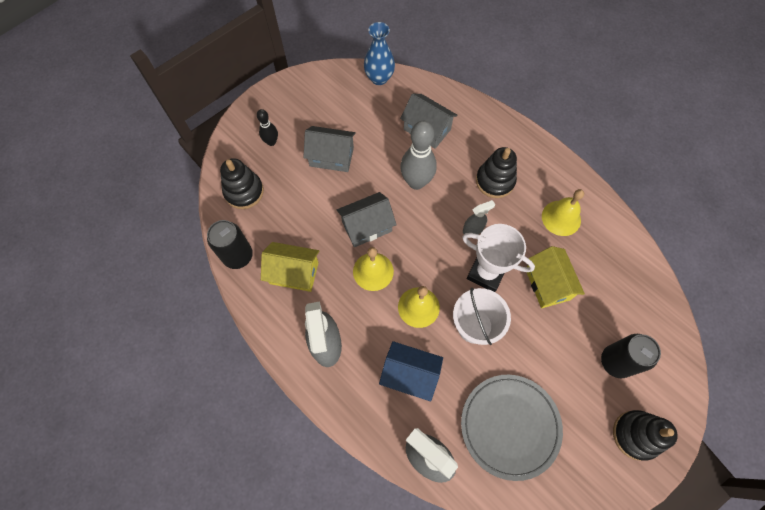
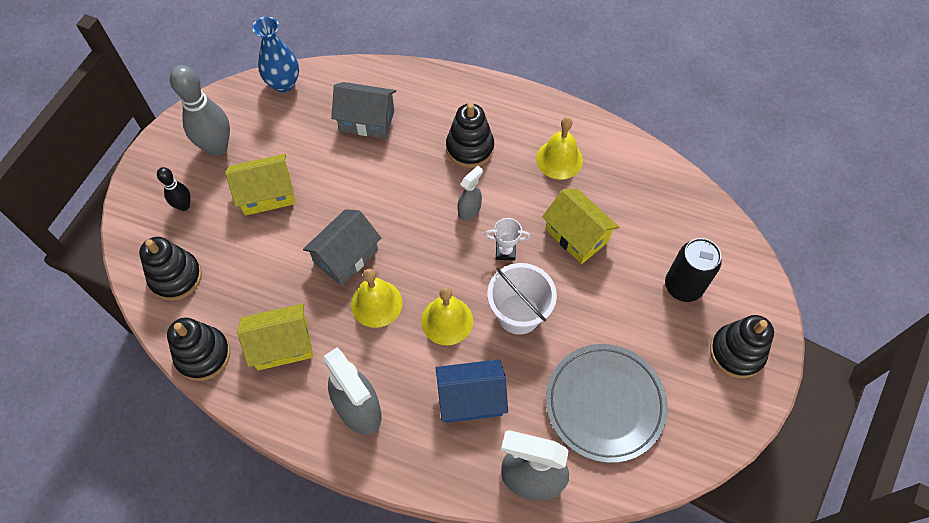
camera: 25 degrees left, 5 degrees down
black can [207,220,253,269] -> black stacking toy [167,318,230,381]
grey house [303,126,356,172] -> yellow house [225,154,295,216]
grey bowling pin [400,121,437,190] -> grey bowling pin moved to [170,65,230,156]
white trophy [462,224,535,292] -> white trophy [485,218,530,261], size x0.51

